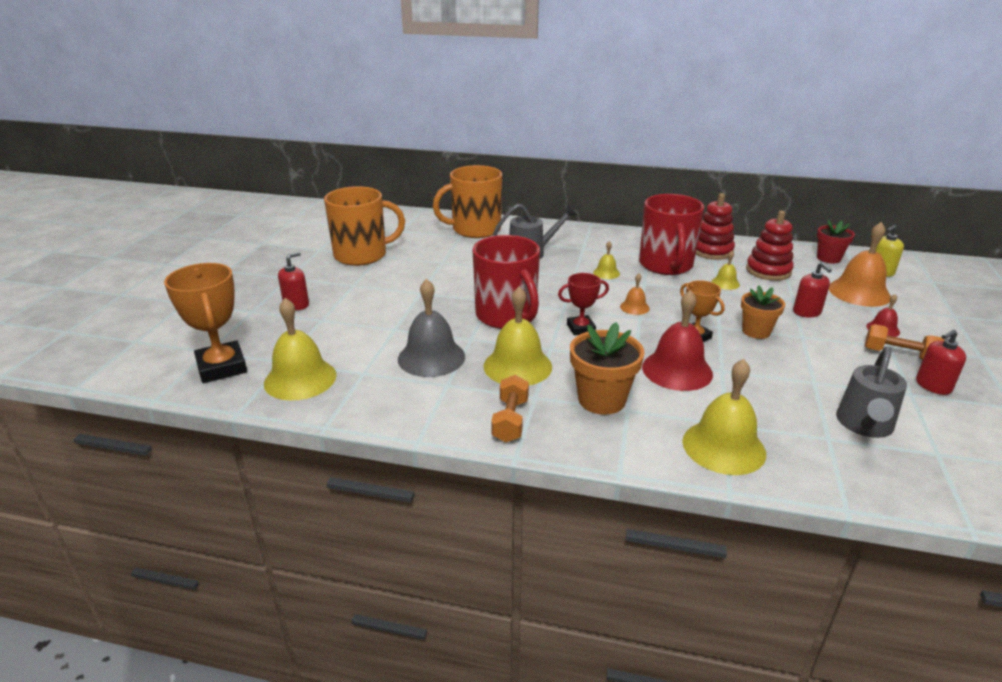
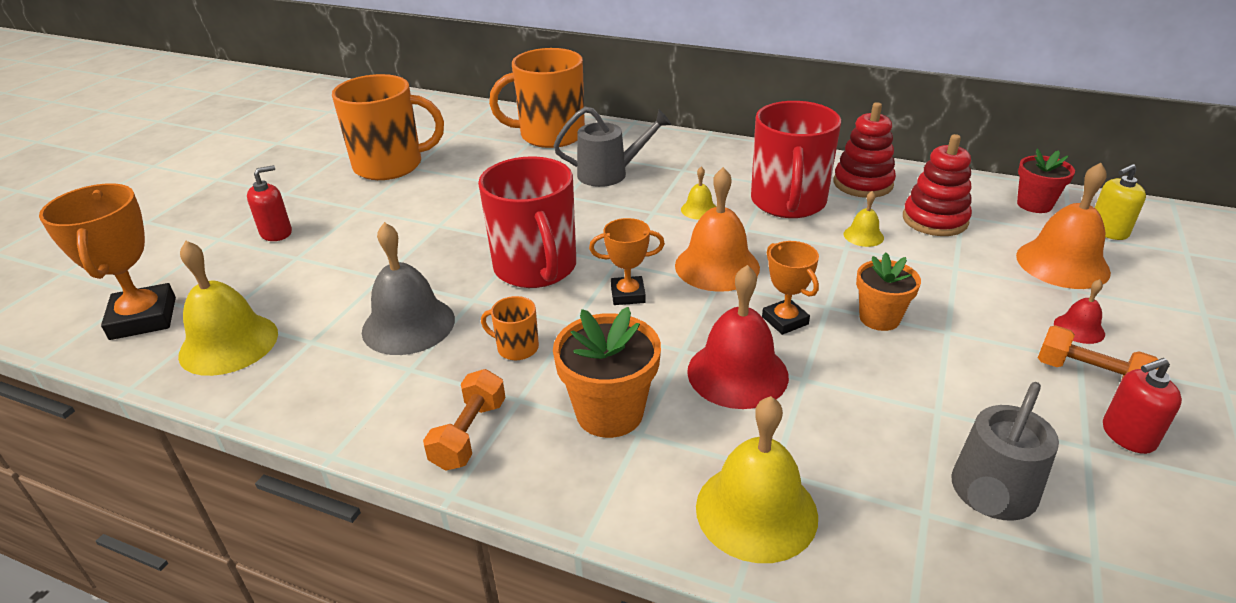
camera: 10 degrees right, 5 degrees up
yellow bell [483,287,552,385] -> orange mug [481,296,539,360]
red trophy [558,273,609,336] -> orange trophy [589,218,665,305]
orange bell [620,274,650,315] -> orange bell [675,167,760,292], size x2.05
red soap dispenser [793,262,832,318] -> none

